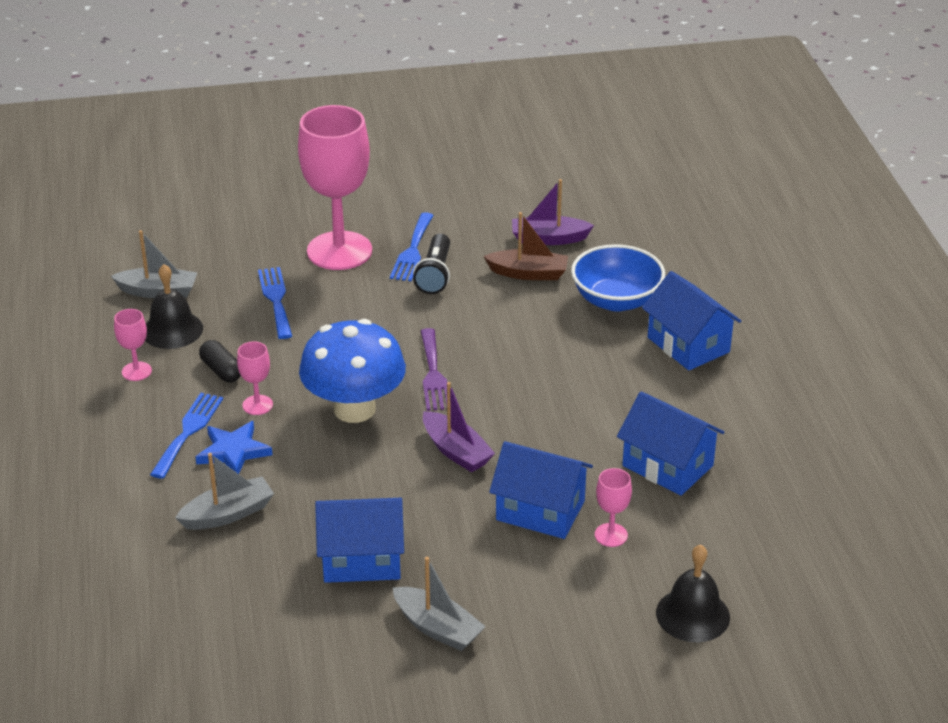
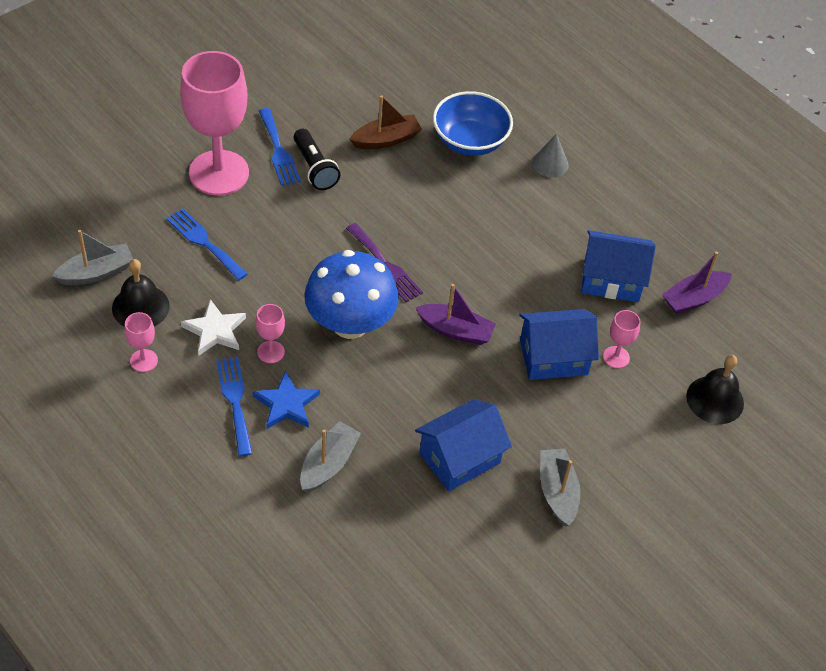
camera: 35 degrees left, 15 degrees up
black capsule [199,340,241,382] -> white star [181,299,246,355]
grey boat [393,557,486,651] -> grey boat turned 105 degrees counterclockwise [540,449,581,527]
purple boat [512,179,594,245] -> purple boat moved to [662,252,732,314]
blue house [642,271,741,370] -> grey cone [532,134,569,178]

